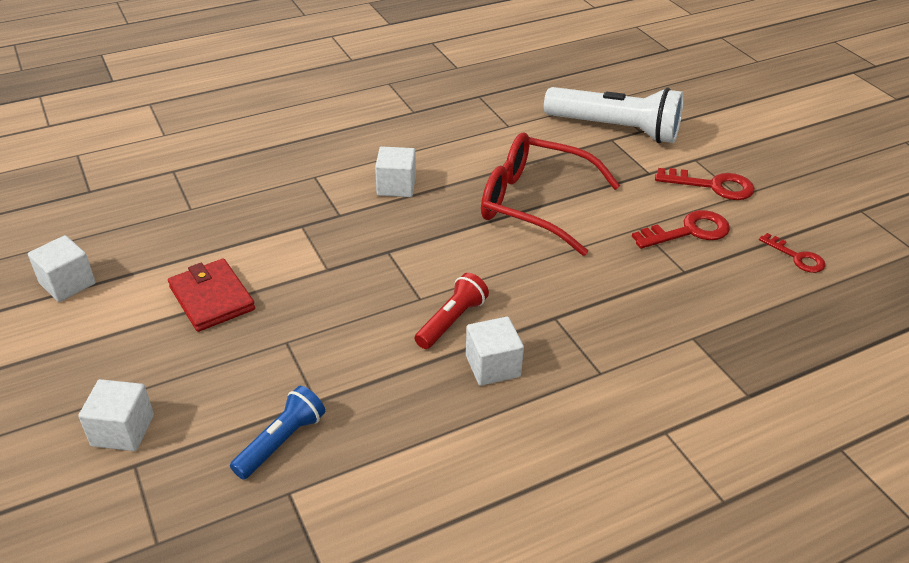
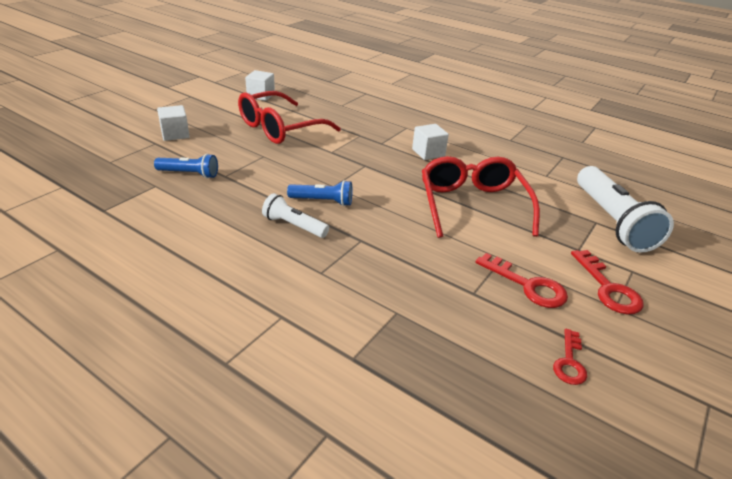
camera: 60 degrees right, 5 degrees down
red wallet [168,258,255,332] -> red glasses [238,91,341,144]
red flashlight [414,273,489,349] -> blue flashlight [287,180,353,206]
white cube [466,317,524,386] -> white flashlight [262,193,329,238]

